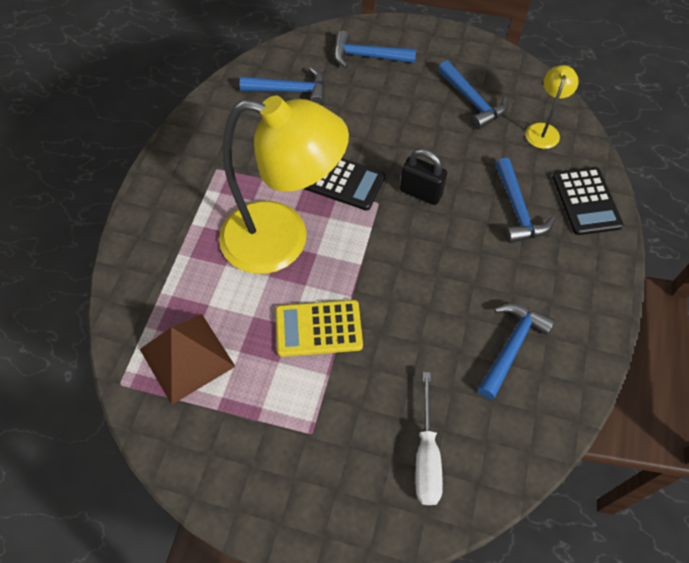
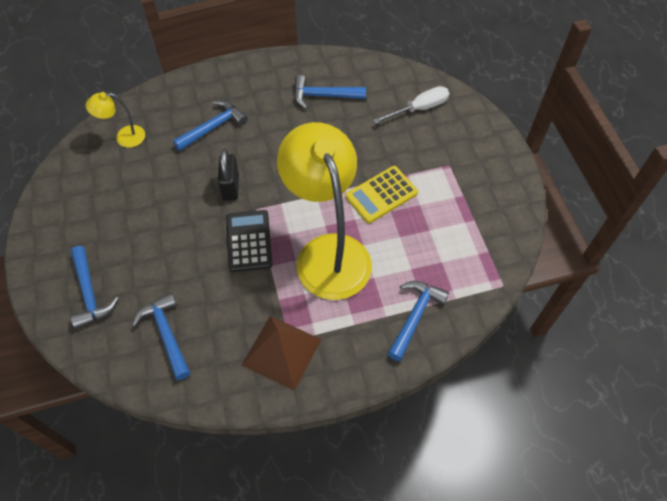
camera: 120 degrees left, 0 degrees up
brown pyramid [140,314,236,405] -> brown pyramid moved to [242,316,321,391]
yellow calculator [275,300,363,357] -> yellow calculator turned 90 degrees clockwise [346,166,418,223]
blue hammer [438,60,508,129] -> blue hammer moved to [388,281,449,361]
black calculator [553,167,624,235] -> none

